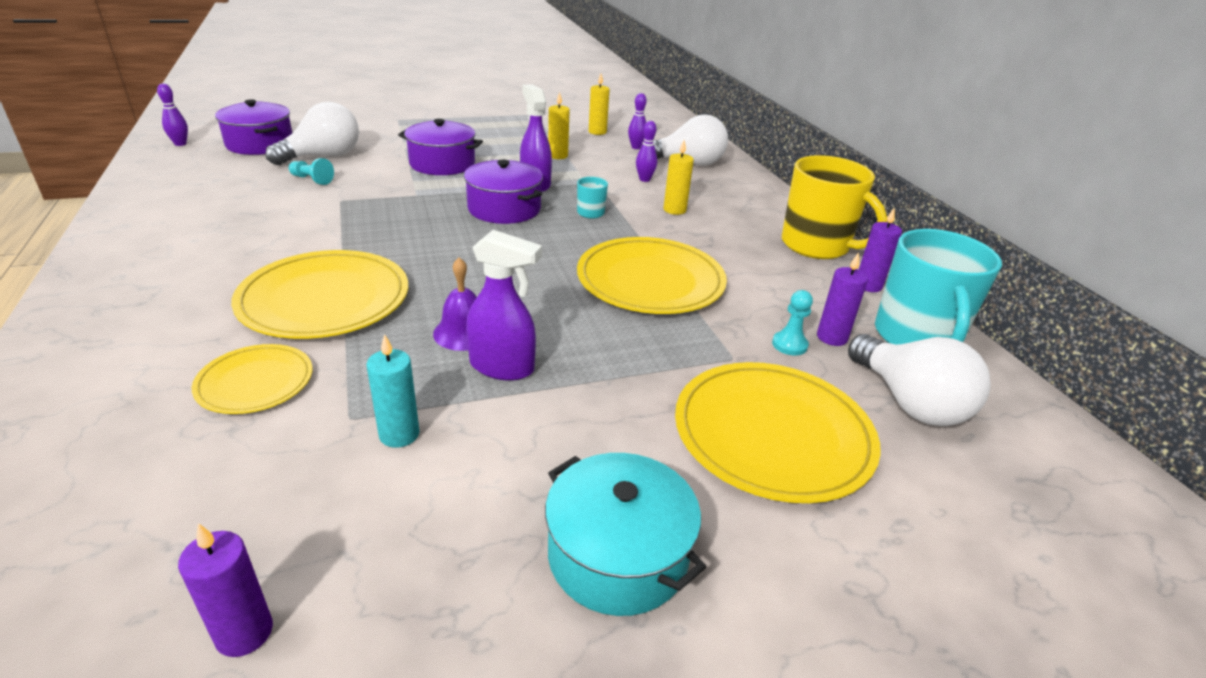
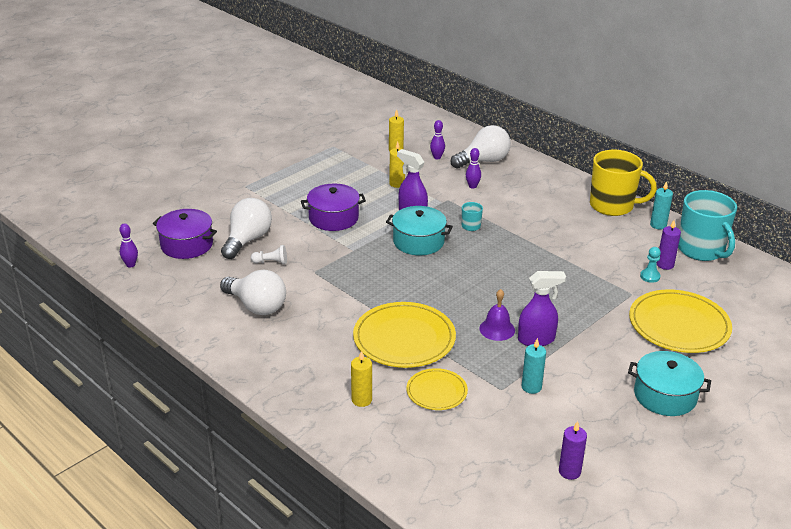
camera: 25 degrees left, 0 degrees up
turquoise pawn [289,158,334,185] -> white pawn [251,245,287,265]
purple pot [464,159,543,224] -> turquoise pot [386,206,453,255]
yellow plate [577,237,727,314] -> none
yellow candle [664,140,694,215] -> yellow candle moved to [351,350,372,407]
white light bulb [848,334,991,426] -> white light bulb moved to [220,270,286,315]
purple candle [859,208,902,292] -> turquoise candle [650,181,673,229]

